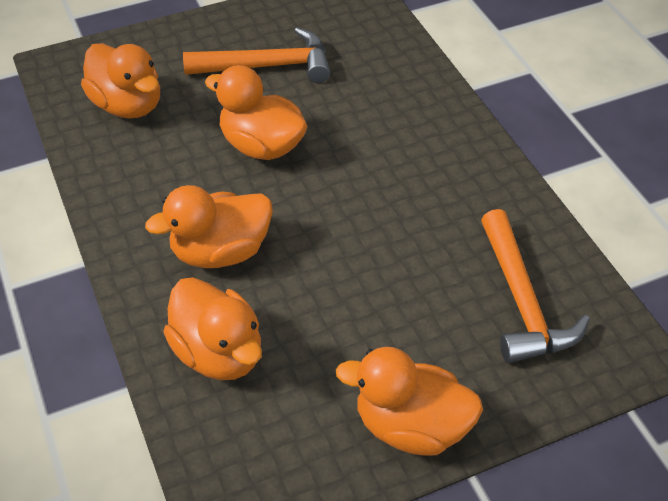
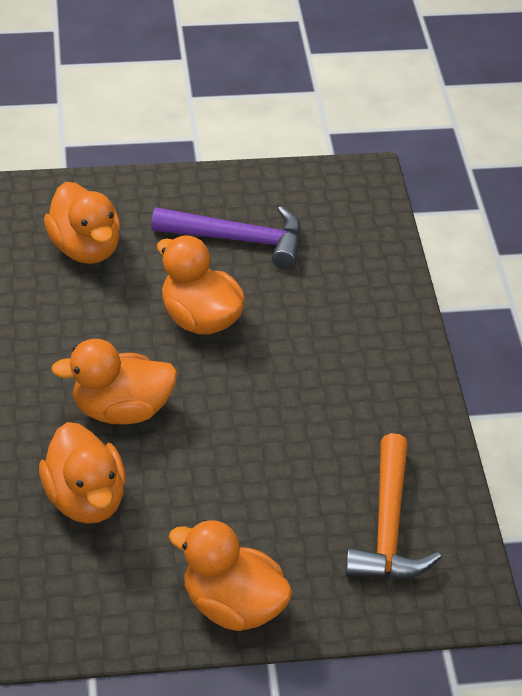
camera: 15 degrees right, 5 degrees down
orange hammer [183,27,330,83] -> purple hammer [151,206,301,269]

